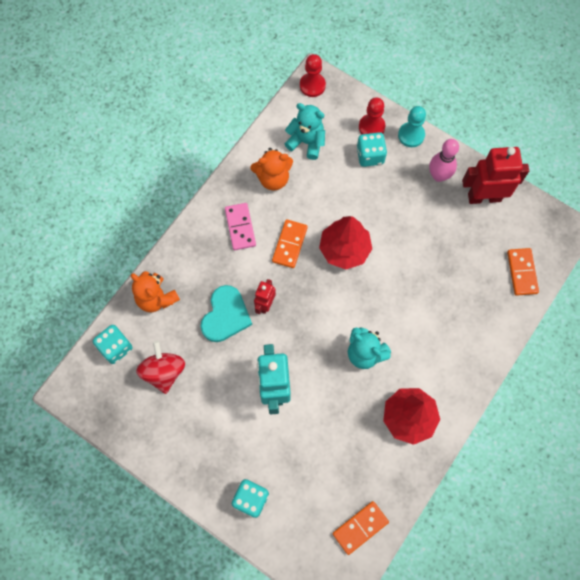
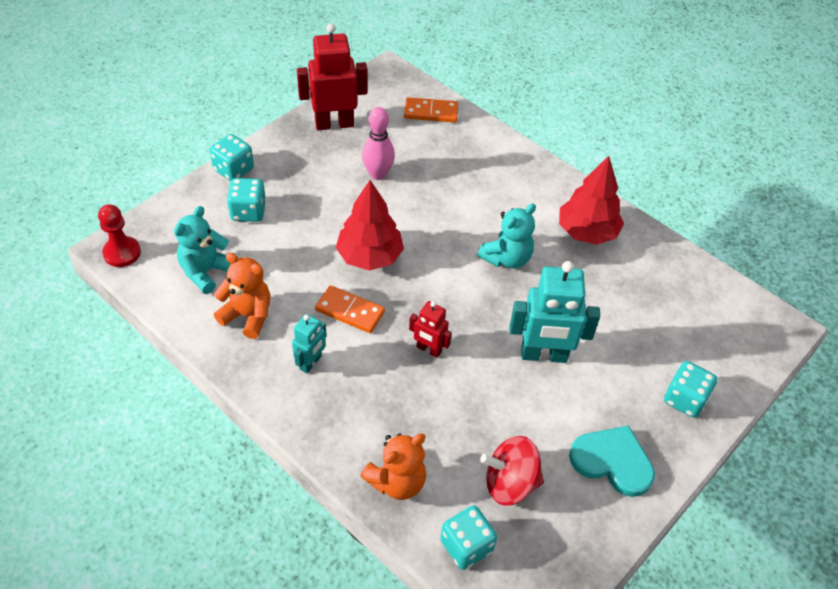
camera: 85 degrees left, 20 degrees down
turquoise heart [200,285,252,342] -> turquoise heart moved to [569,425,655,497]
pink domino [225,203,256,250] -> turquoise robot [292,314,327,373]
orange teddy bear [250,148,293,190] -> orange teddy bear turned 60 degrees counterclockwise [214,253,270,339]
orange domino [332,501,389,555] -> none
red pawn [359,97,385,134] -> none
turquoise pawn [398,106,426,147] -> turquoise dice [210,134,254,181]
pink bowling pin [429,139,459,182] -> pink bowling pin moved to [362,107,395,180]
red robot [462,147,529,204] -> red robot turned 75 degrees clockwise [297,23,367,130]

